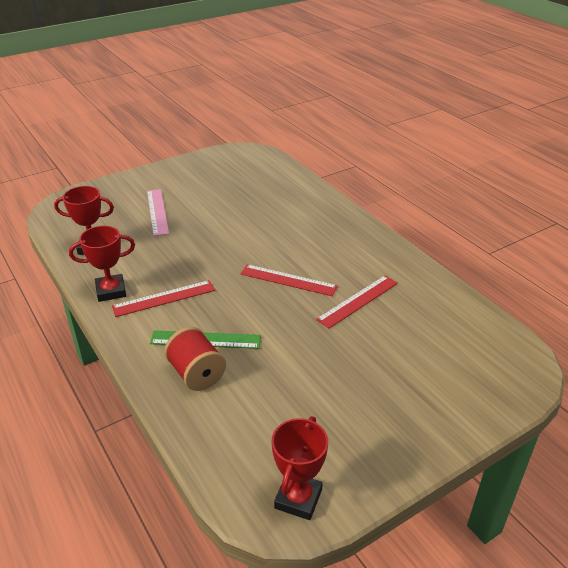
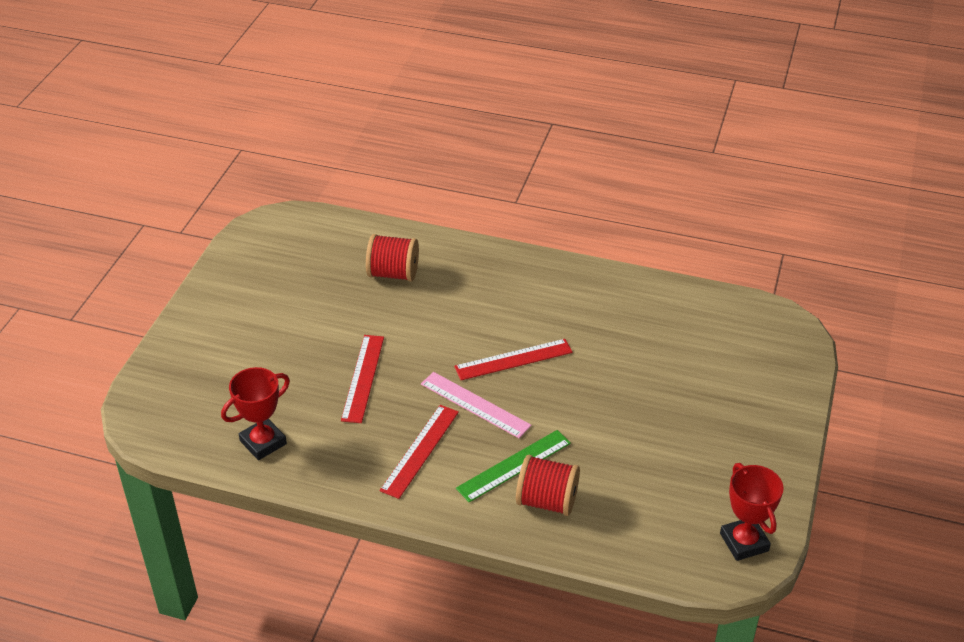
camera: 40 degrees left, 5 degrees up
red trophy [69,226,135,302] -> none
pink ruler [147,189,169,236] -> pink ruler moved to [421,372,531,438]
red ruler [316,275,398,329] -> red ruler moved to [341,335,384,423]
none -> red spool [366,234,419,282]

